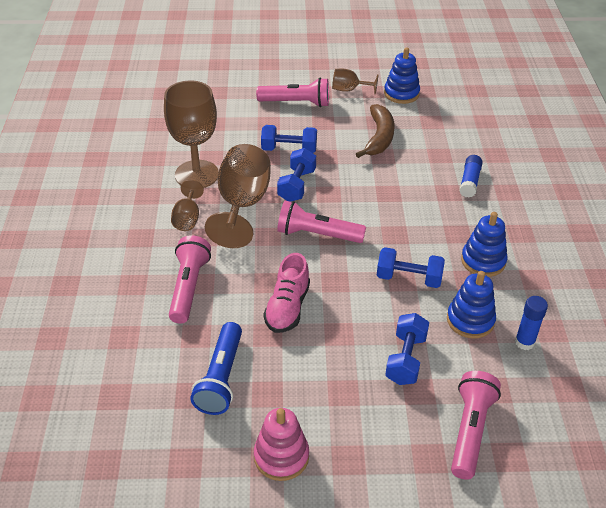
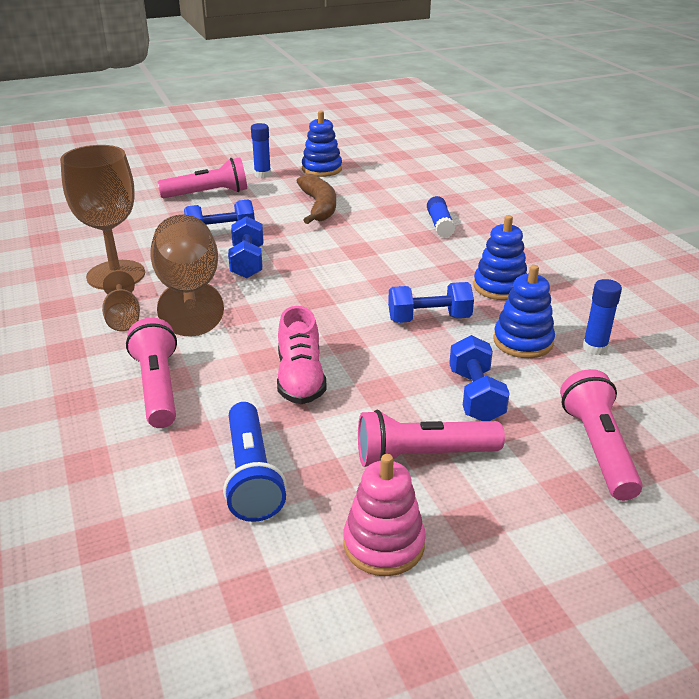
camera: 20 degrees left, 10 degrees down
pink flashlight [277,201,366,243] -> pink flashlight moved to [358,410,505,467]
brown goblet [332,69,378,95] -> blue glue stick [251,123,271,178]

